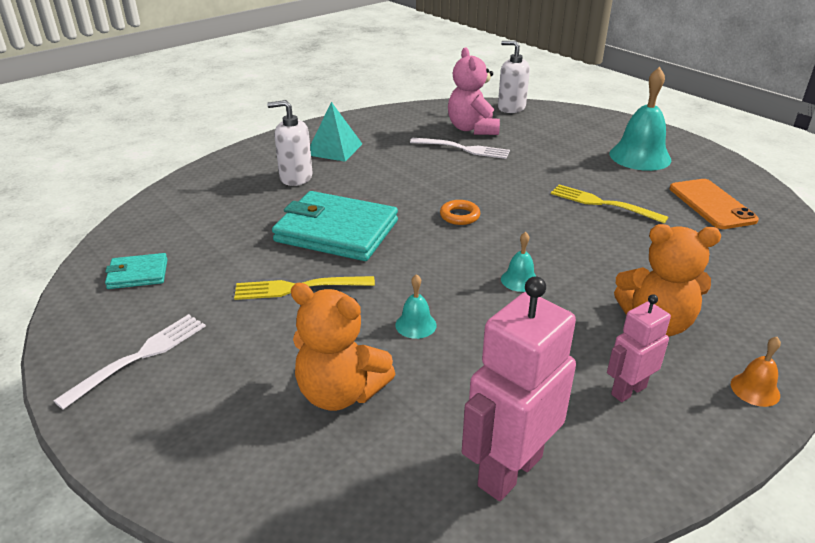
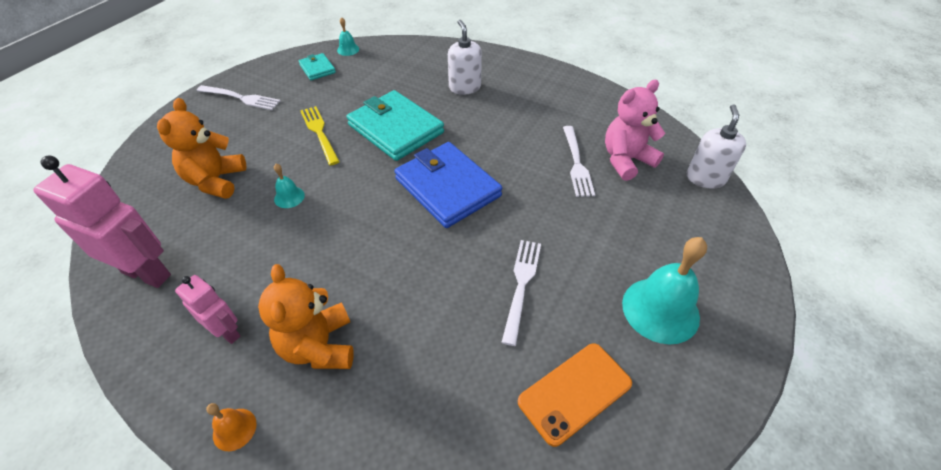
camera: 70 degrees right, 15 degrees up
turquoise wallet [272,191,398,261] -> turquoise wallet turned 45 degrees counterclockwise [346,90,444,161]
turquoise pyramid [310,102,362,162] -> none
orange ring [440,200,481,225] -> blue wallet [394,142,502,228]
turquoise bell [501,232,536,292] -> turquoise bell moved to [337,17,359,56]
yellow fork [551,185,668,224] -> white fork [501,240,541,346]

